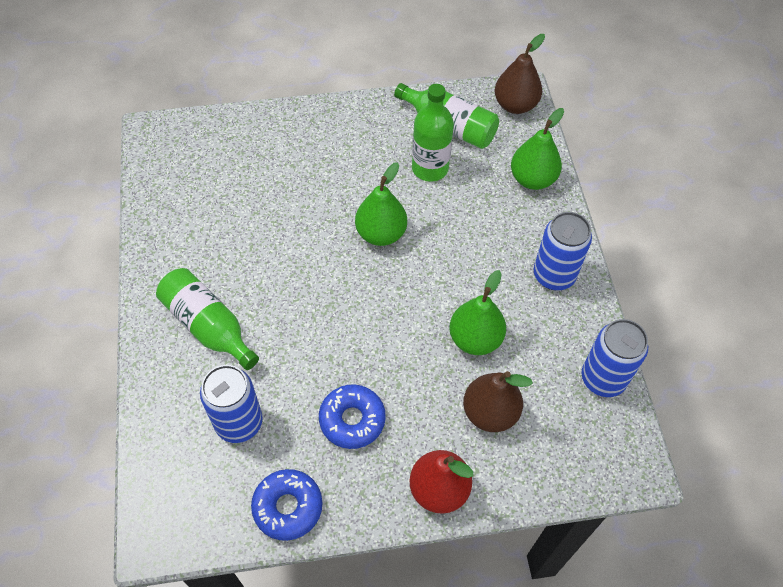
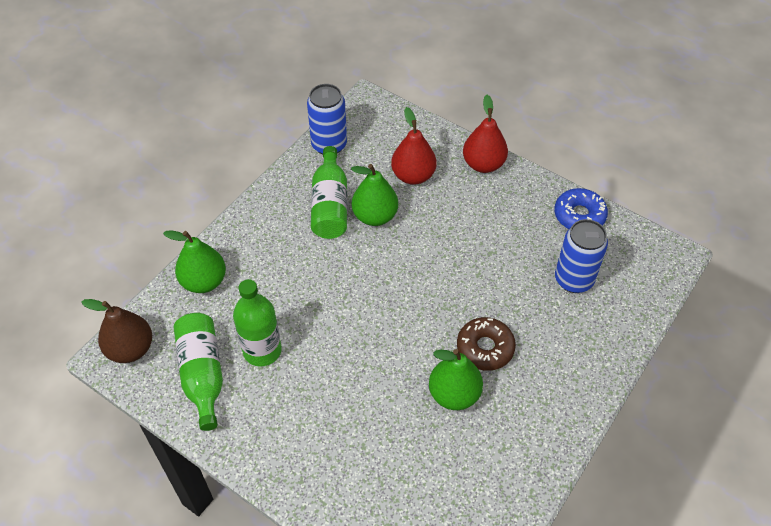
camera: 135 degrees left, 5 degrees down
green bottle [156,268,259,370] -> green bottle moved to [311,146,347,239]
blue donut [319,384,386,449] -> none
green pear [355,162,407,246] -> green pear moved to [429,349,483,410]
brown pear [463,371,533,432] -> red pear [391,107,436,185]
blue can [534,212,592,290] -> none
none -> brown donut [457,317,516,371]

